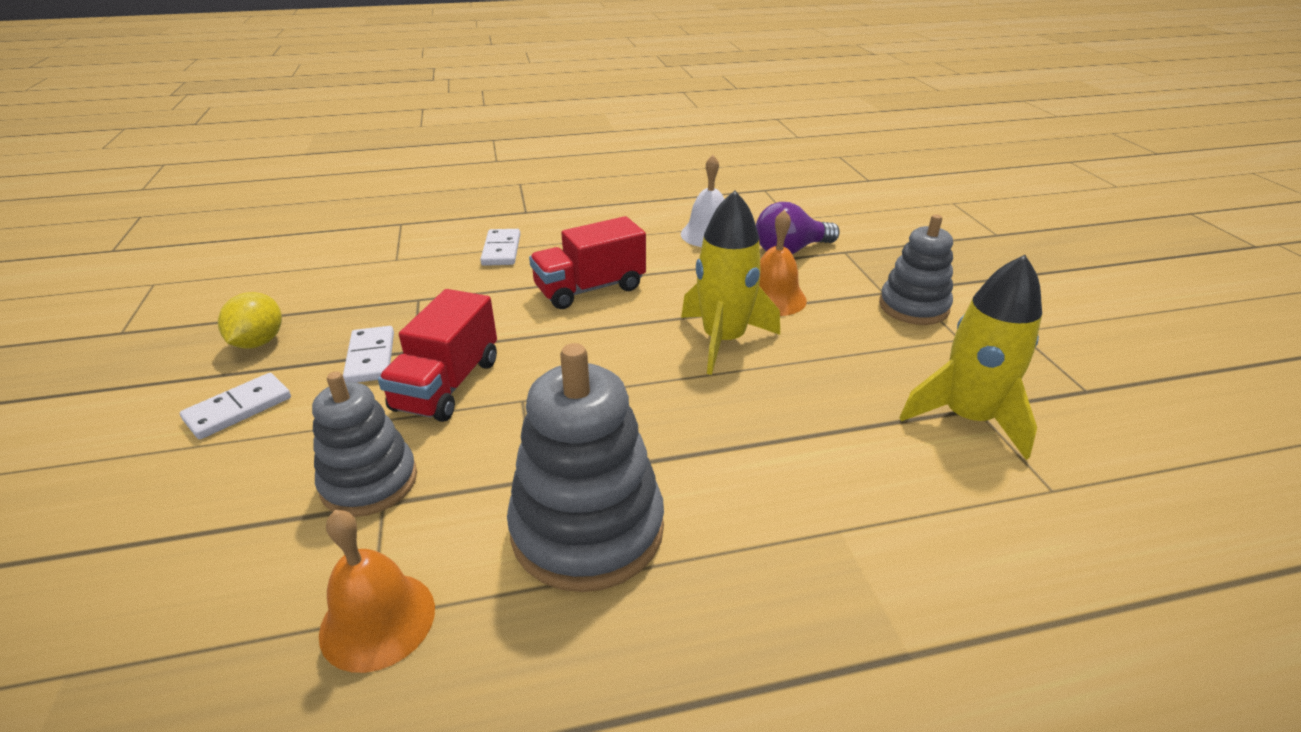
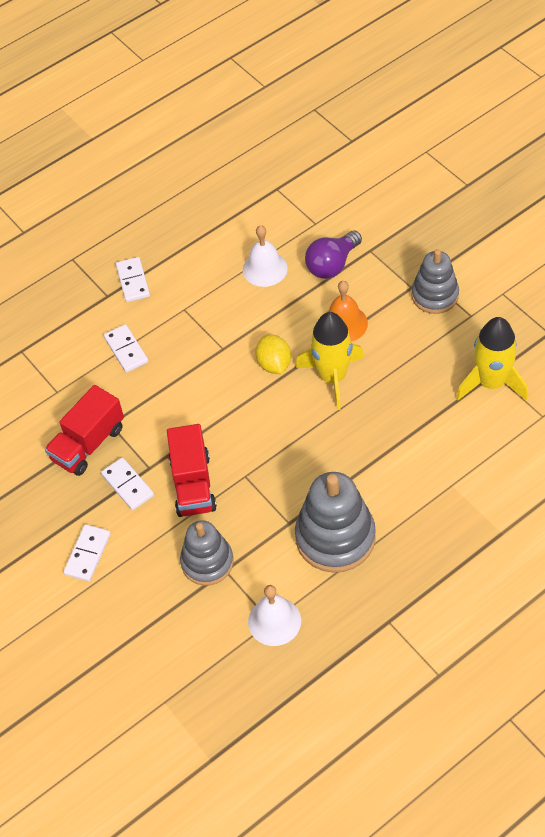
camera: 20 degrees left, 20 degrees up
yellow lemon [218,292,282,349] -> yellow lemon moved to [255,334,291,374]
orange bell [319,510,435,673] -> white bell [248,585,301,646]
red truck [529,216,646,309] -> red truck moved to [45,385,124,476]
none -> white domino [116,257,150,302]

